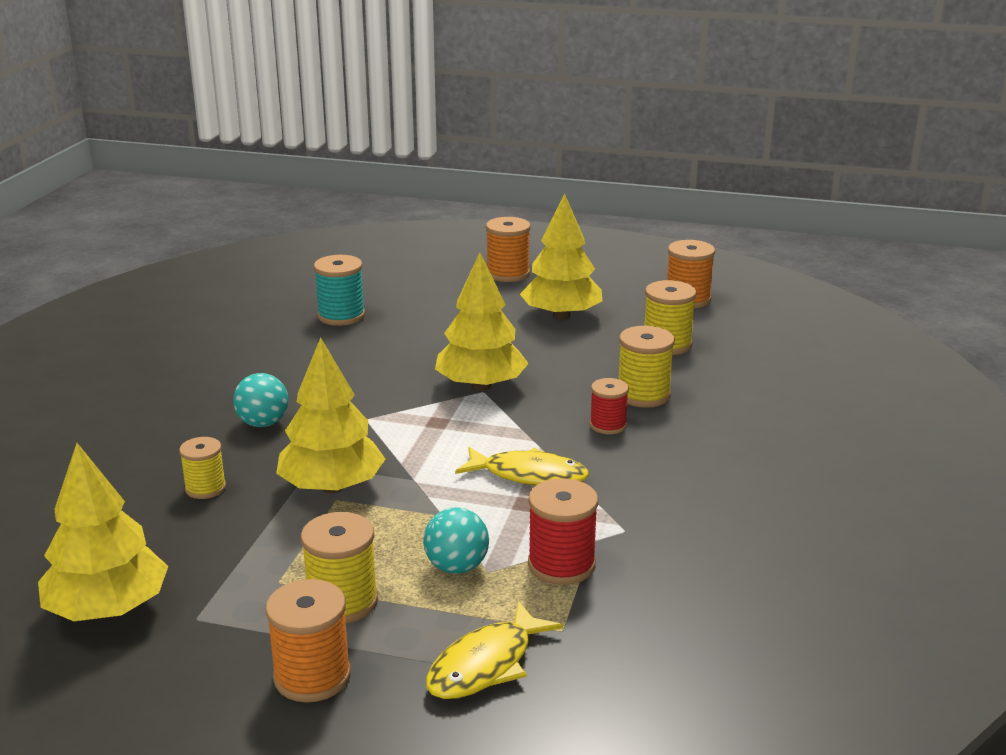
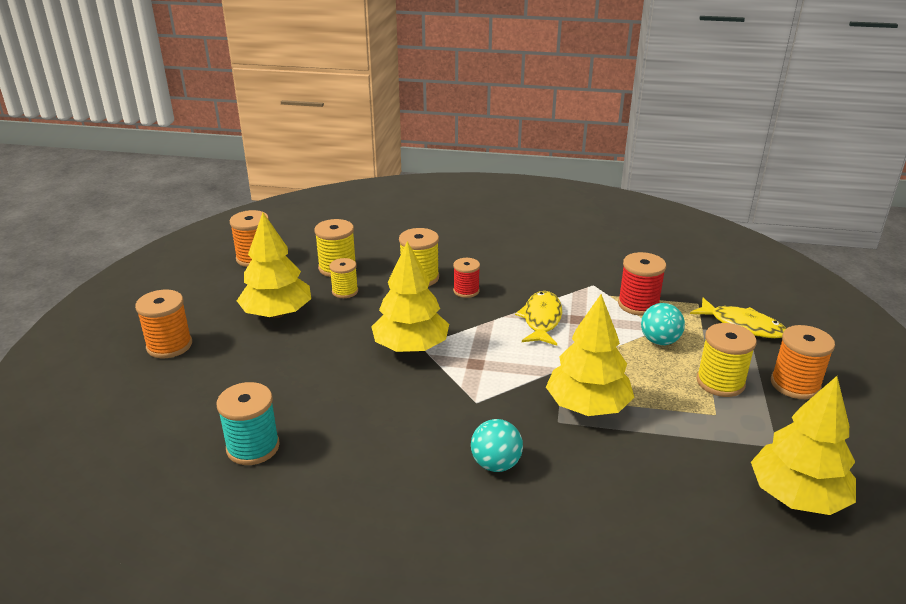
camera: 95 degrees left, 5 degrees up
yellow spool [179,437,226,499] -> yellow spool moved to [329,258,358,298]

